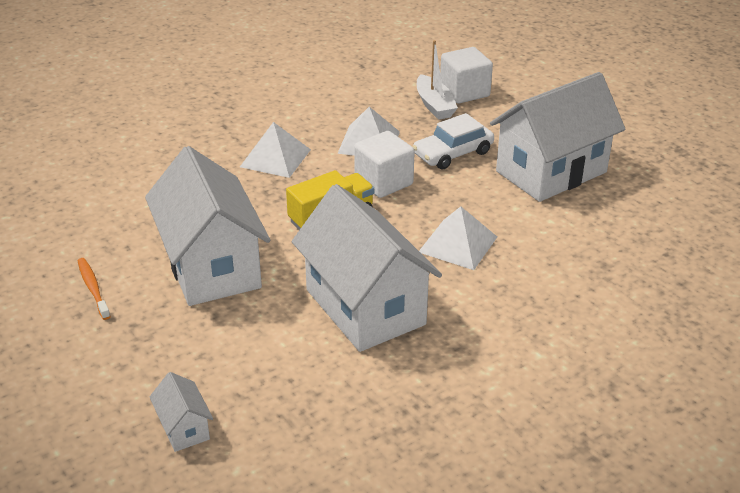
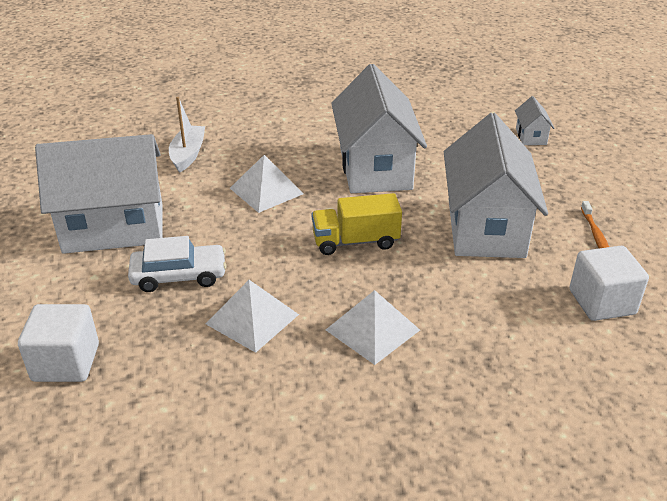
camera: 155 degrees left, 0 degrees up
white cube [354,131,415,198] -> white cube moved to [570,246,649,321]
white boat [417,40,458,120] -> white boat moved to [169,97,205,173]

